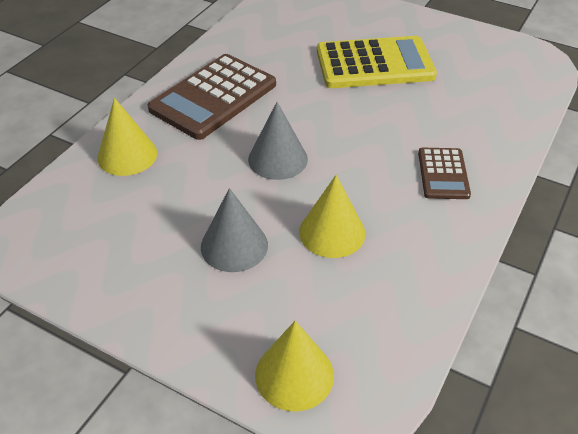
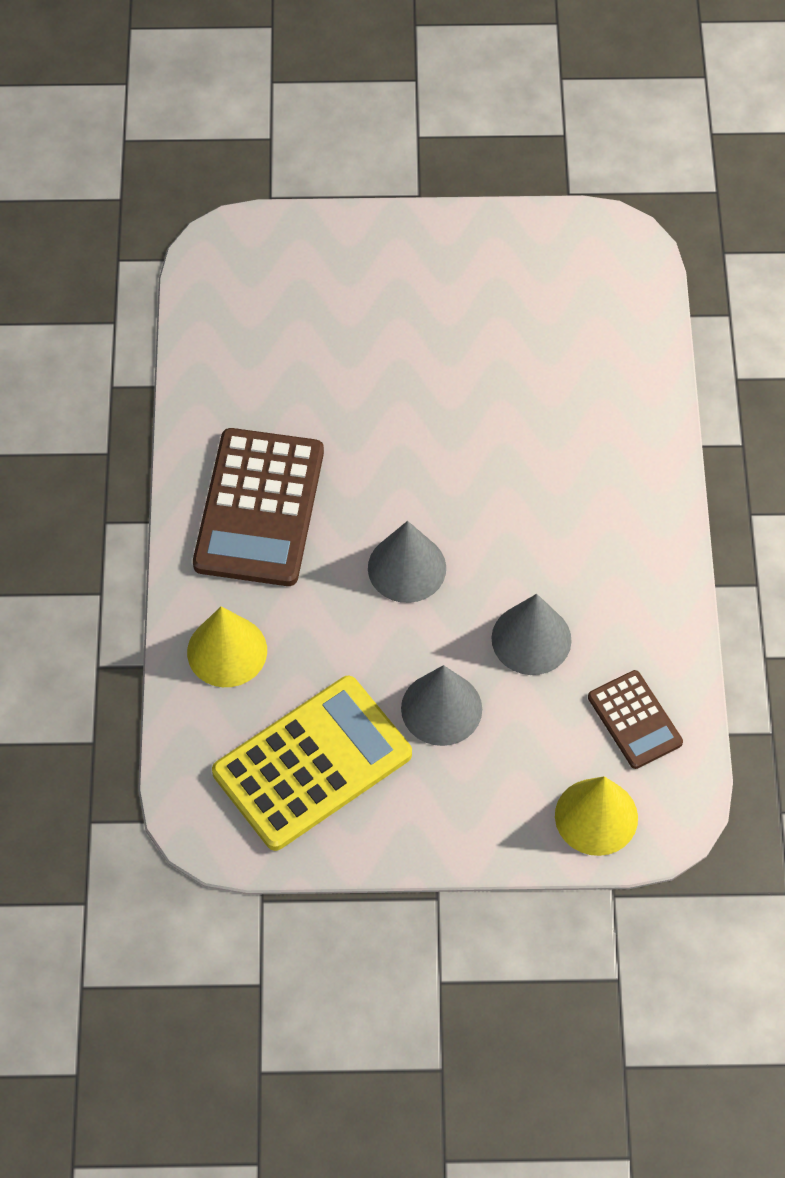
camera: 30 degrees left, 15 degrees up
yellow cone [299,175,365,258] -> grey cone [492,594,572,675]
yellow calculator [317,36,437,88] -> yellow calculator moved to [212,676,412,851]
brown calculator [418,148,471,199] -> brown calculator moved to [588,670,683,769]

